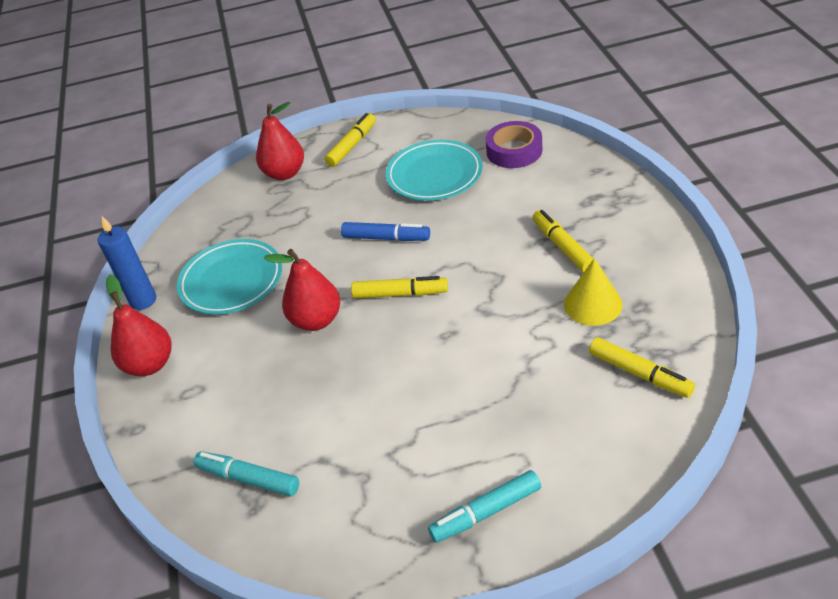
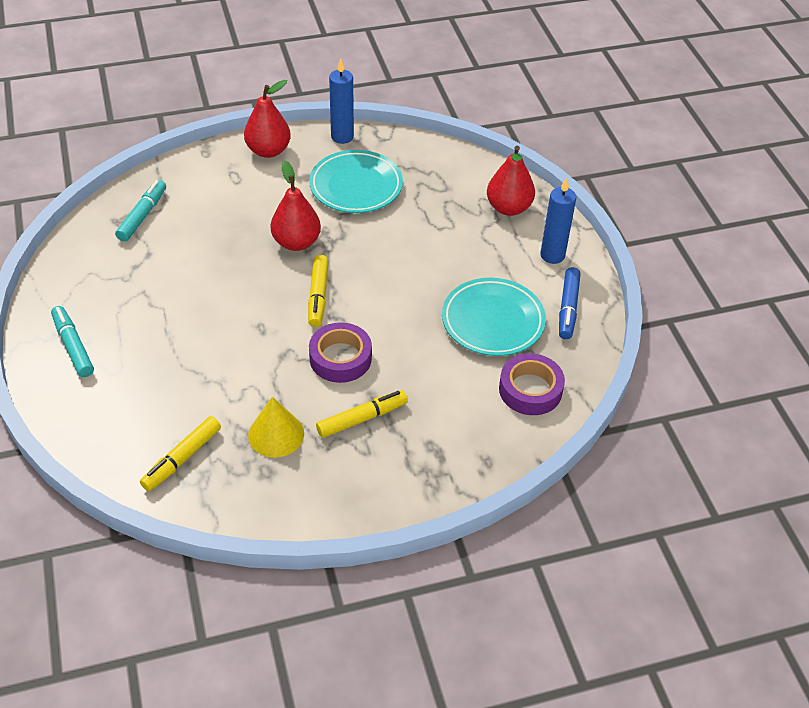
camera: 80 degrees right, 5 degrees up
yellow marker [324,113,376,167] -> blue candle [540,177,576,264]
blue marker [341,222,430,241] -> blue marker moved to [559,267,581,339]
none -> purple tape [309,322,372,383]

